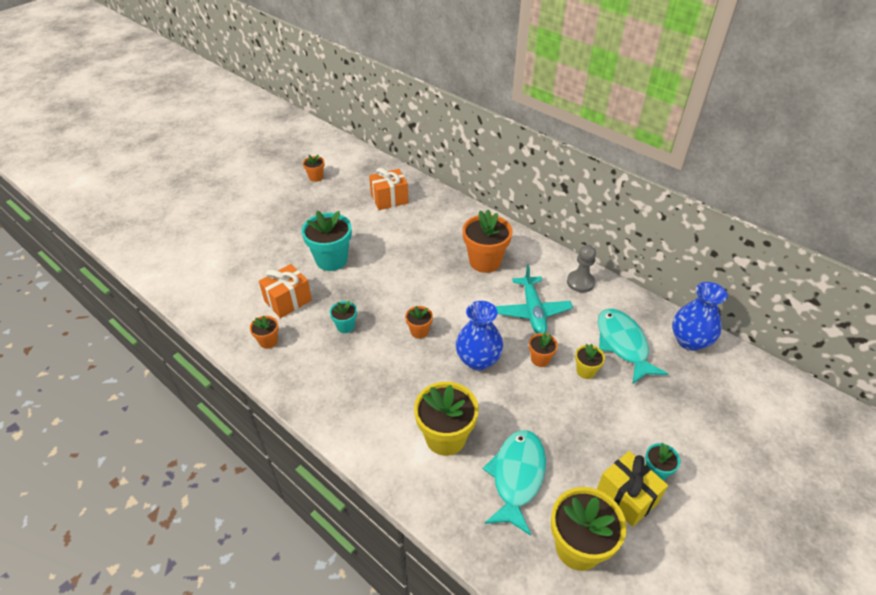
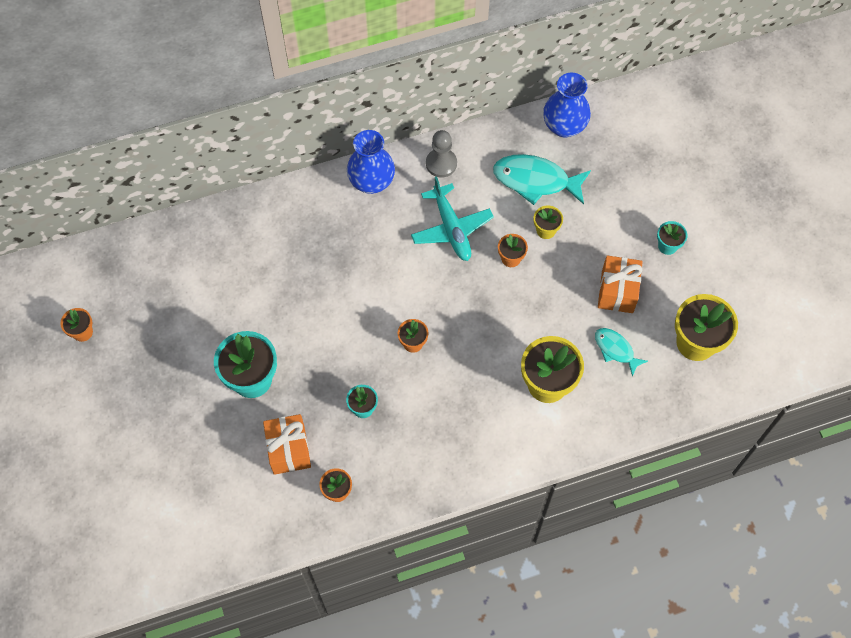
camera: 60 degrees left, 20 degrees up
orange gift [369,168,408,210] -> orange gift moved to [598,256,643,313]
blue vase [456,301,503,371] -> blue vase moved to [347,130,395,194]
orange flower pot [463,210,512,273] -> none
turquoise fish [483,430,546,536] -> turquoise fish [595,328,648,377], size x0.57
turquoise plane [496,264,573,334] -> turquoise plane turned 45 degrees clockwise [411,176,494,261]
yellow gift [597,451,668,527] -> none

